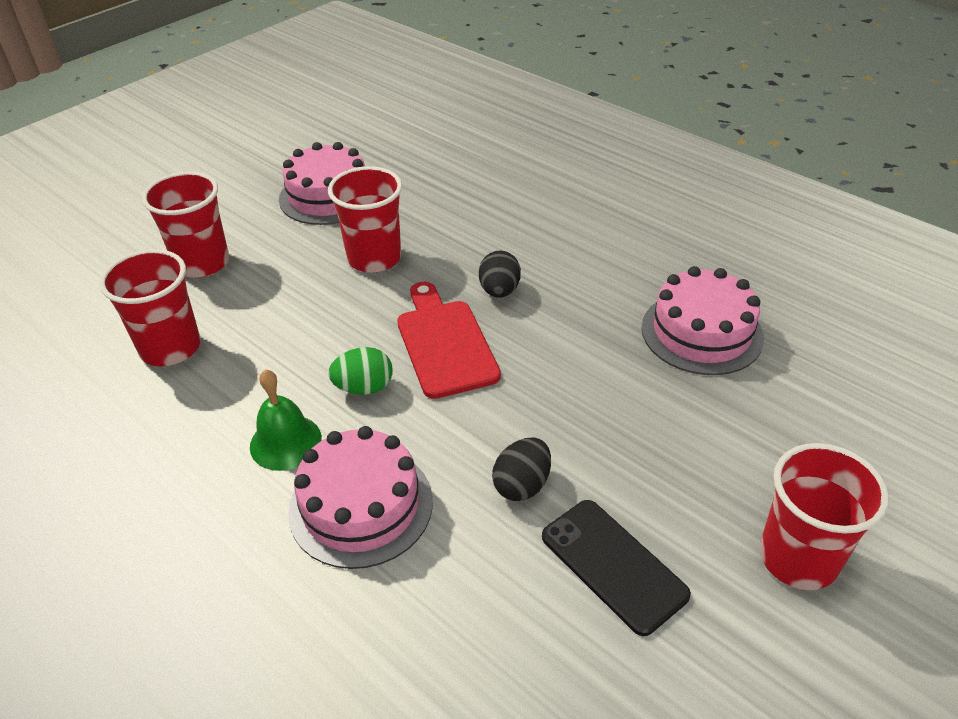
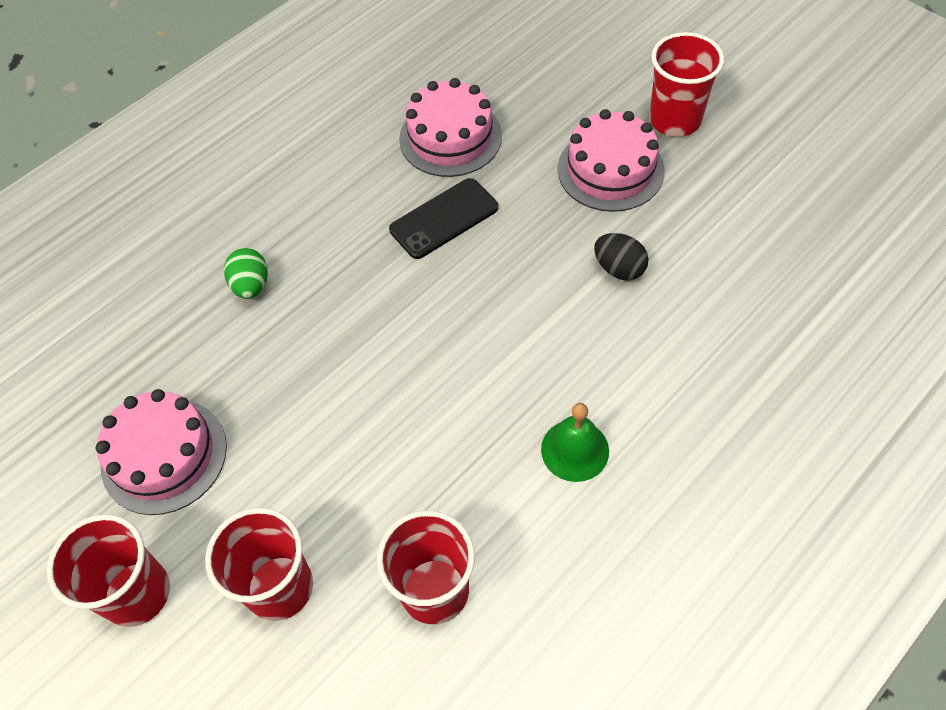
camera: 85 degrees left, 15 degrees up
pink cake [288,426,433,569] -> pink cake moved to [557,109,665,212]
red cup [328,166,402,272] -> red cup moved to [47,514,170,627]
green egg [328,347,393,395] -> green egg moved to [224,248,268,299]
red cutting board [397,282,501,399] -> none
black egg [479,250,521,298] -> none
black phone [542,500,691,636] -> black phone moved to [389,178,498,259]

